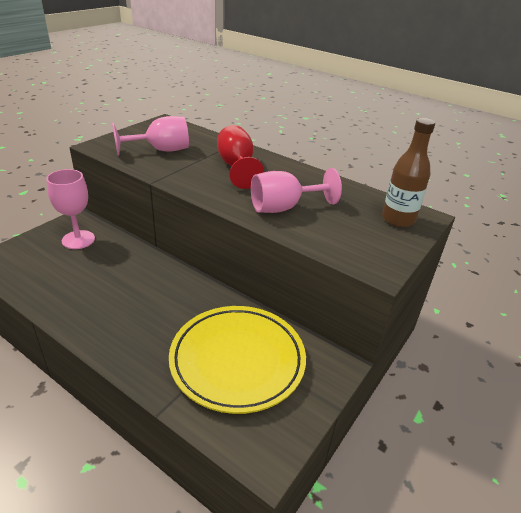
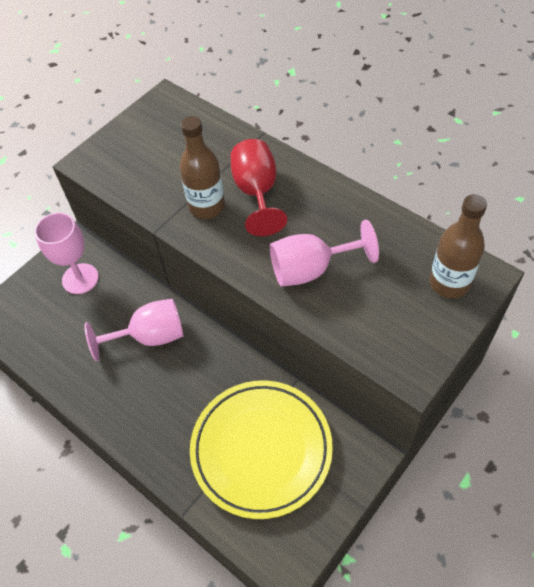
camera: 10 degrees right, 20 degrees up
pink goblet [112,116,189,156] -> pink goblet moved to [85,299,183,361]
none -> brown bottle [180,116,225,219]

